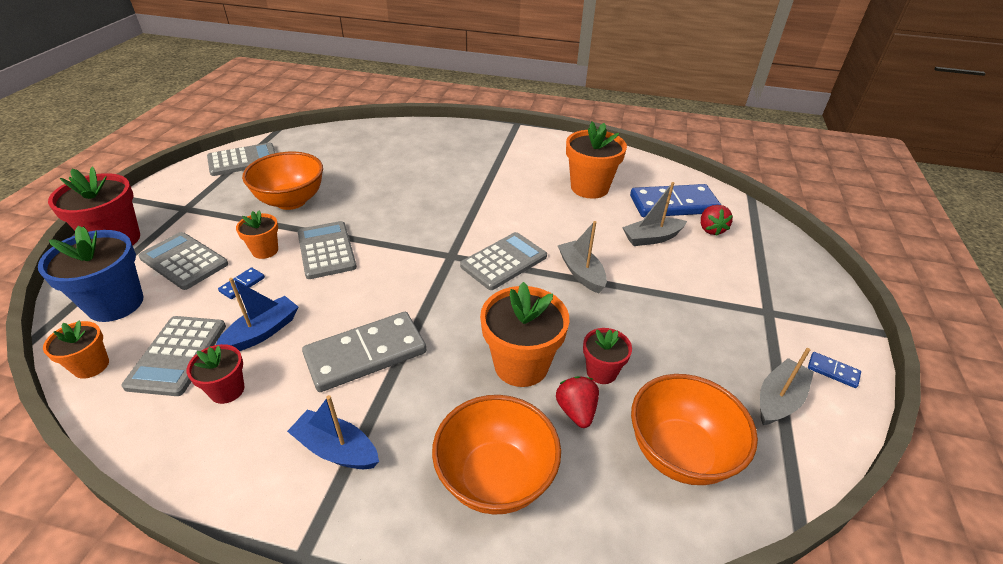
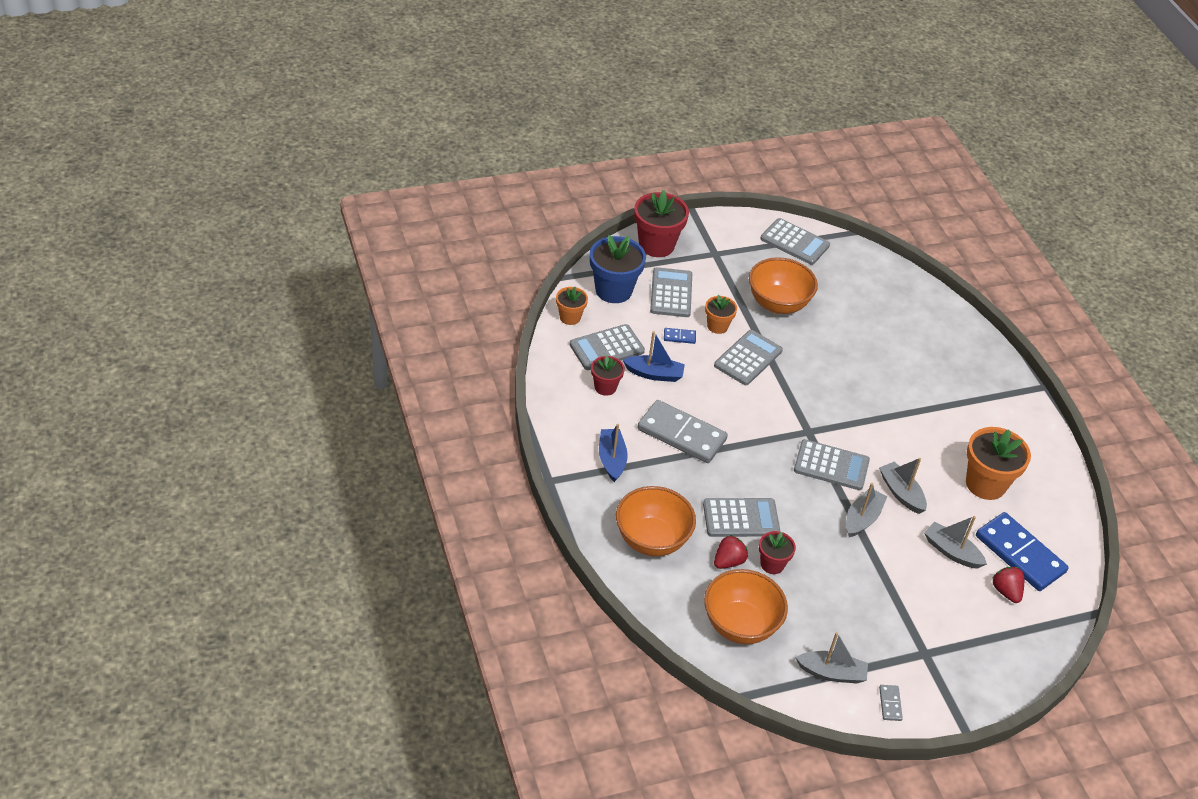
camera: 55 degrees right, 5 degrees up
orange flower pot [480,282,569,387] -> grey calculator [703,498,780,537]
red strawberry [701,205,733,236] -> red strawberry turned 105 degrees clockwise [993,567,1024,603]
blue domino [808,352,861,388] -> grey domino [879,685,903,721]
none -> grey boat [879,458,927,514]

